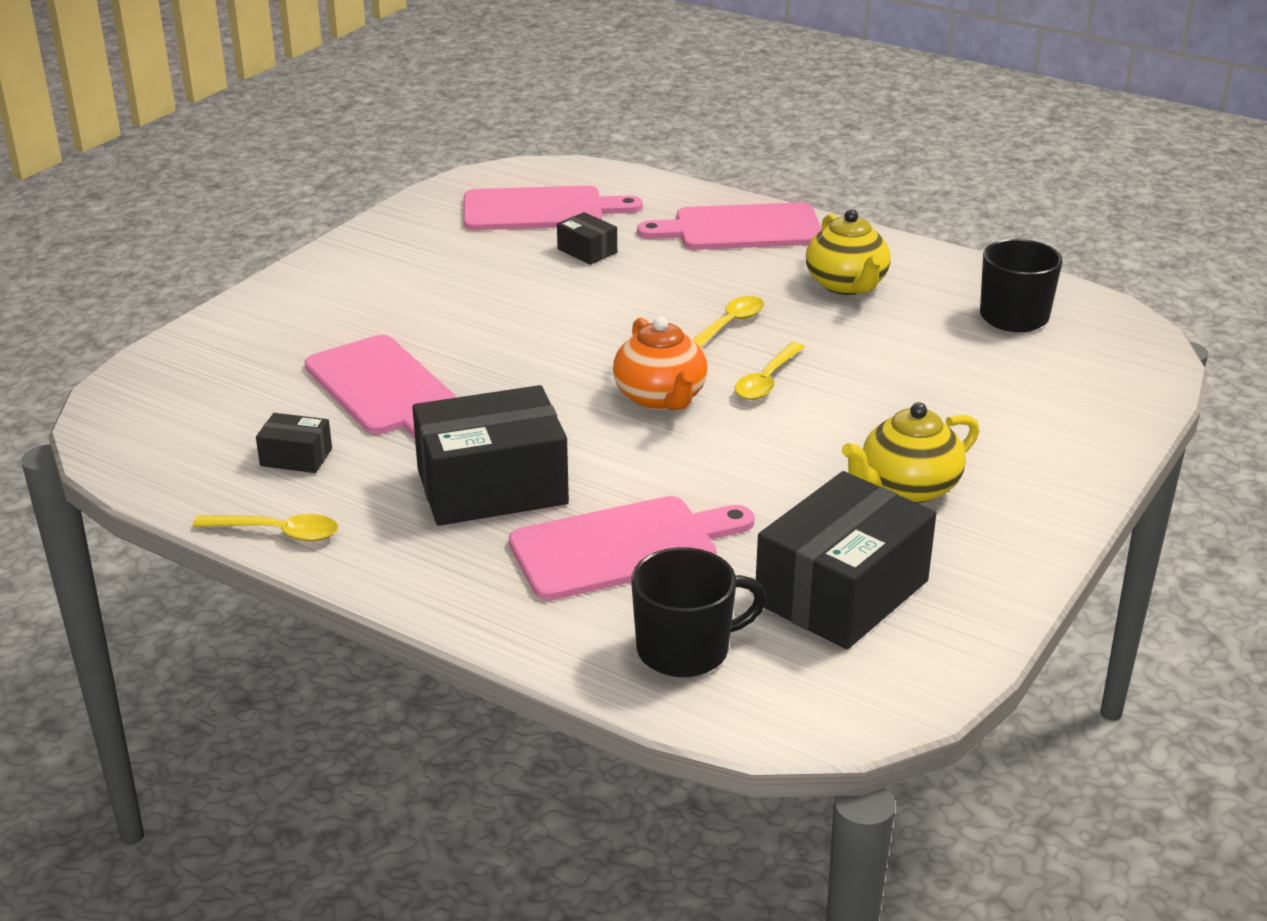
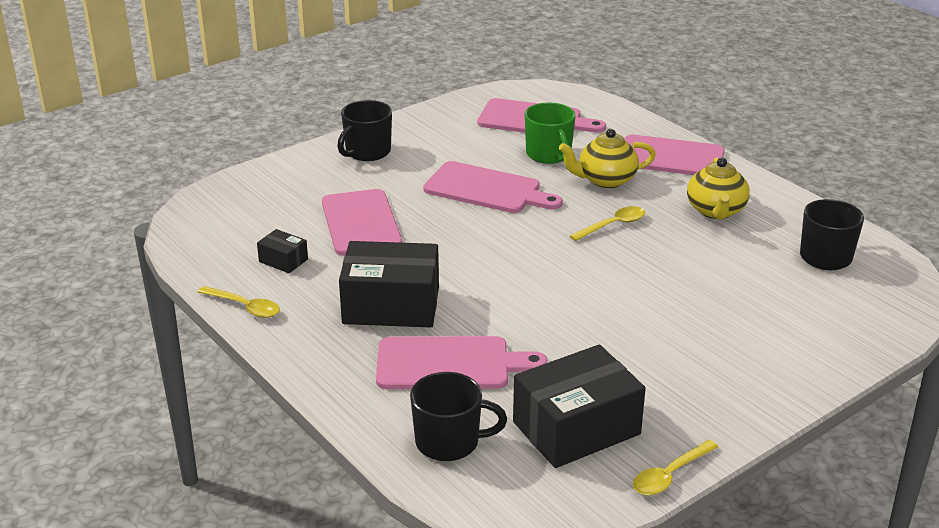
camera: 20 degrees right, 0 degrees up
black box [557,212,617,265] -> green mug [524,103,576,164]
orange teapot [613,316,707,411] -> none
yellow spoon [734,342,805,400] -> yellow spoon moved to [633,440,718,495]
yellow teapot [842,402,979,503] -> yellow teapot moved to [559,129,656,188]
none -> black mug [337,100,392,161]
none -> pink cutting board [424,161,563,213]

